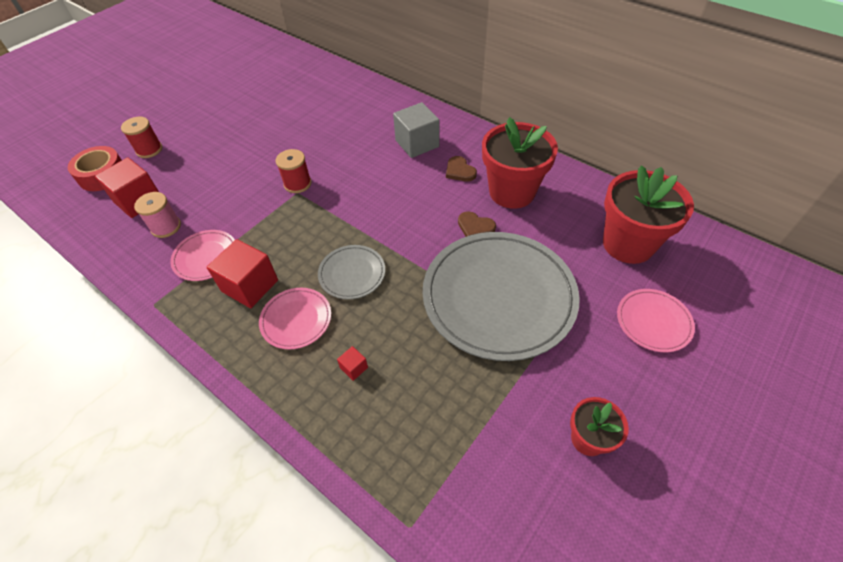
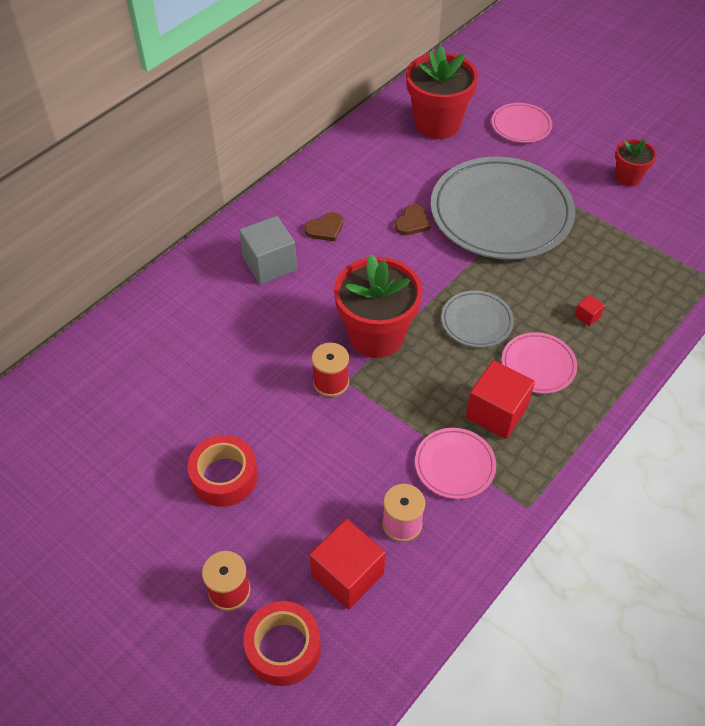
camera: 90 degrees left, 0 degrees up
red flower pot [482,117,558,209] -> red flower pot moved to [334,254,423,358]
none -> red tape [188,435,258,507]

